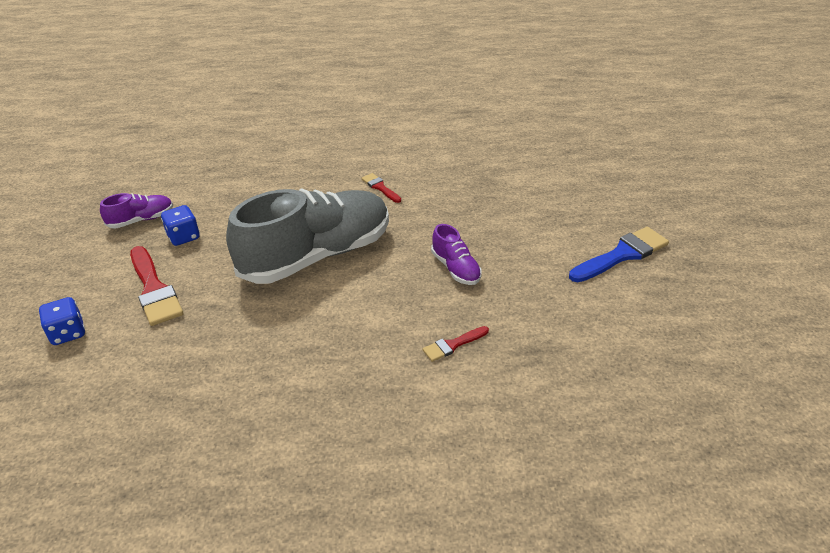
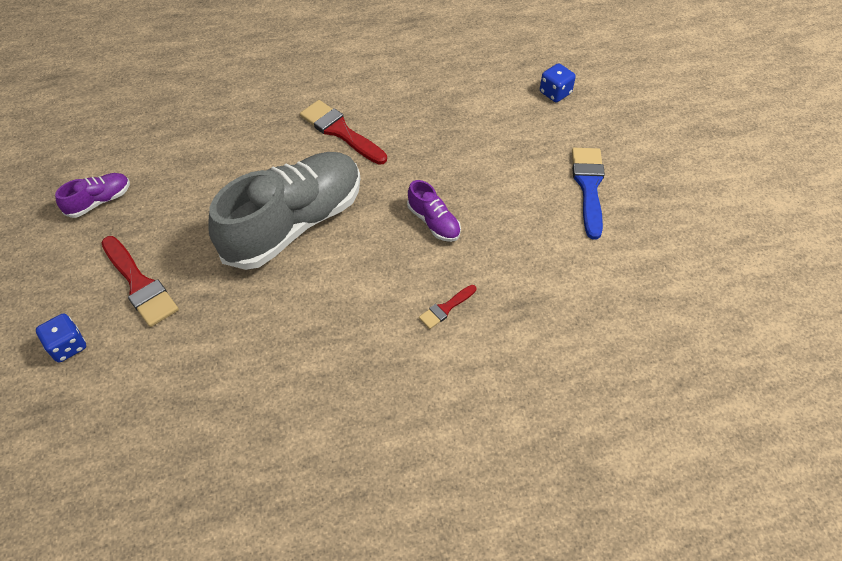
camera: 10 degrees left, 15 degrees up
blue dice [161,205,200,246] -> blue dice moved to [540,63,576,102]
red brush [361,173,401,203] -> red brush [300,100,387,165], size x1.87
blue brush [569,227,669,282] -> blue brush turned 45 degrees counterclockwise [572,148,605,240]

